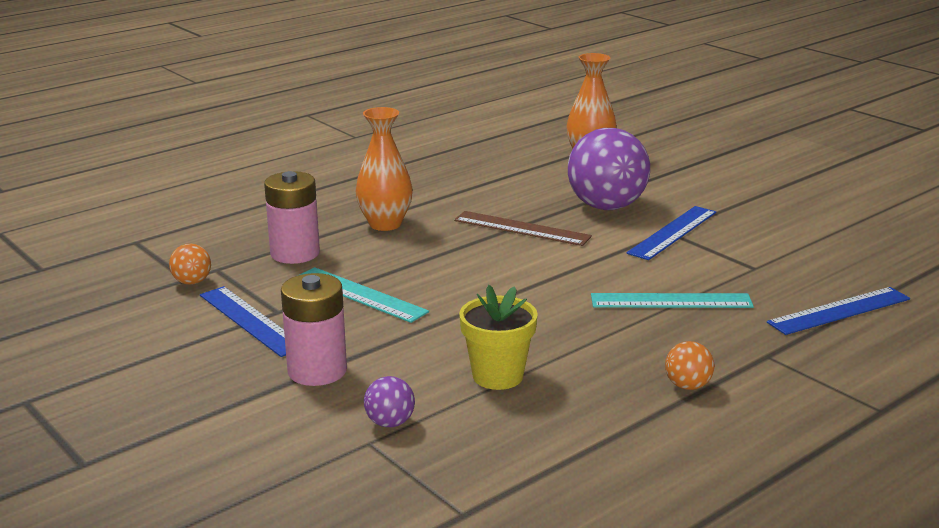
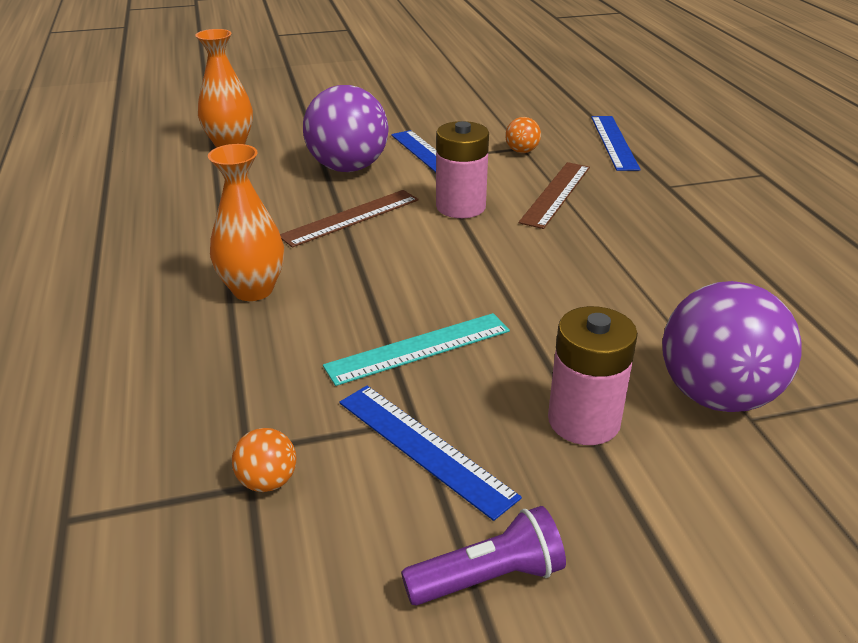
camera: 65 degrees left, 10 degrees up
blue ruler [200,286,286,357] -> blue ruler turned 60 degrees clockwise [339,386,522,521]
pink battery [264,171,320,264] -> pink battery moved to [436,121,489,218]
purple ball [364,376,415,427] -> purple ball [662,281,802,412], size x2.27
yellow flower pot [459,285,538,390] -> none
turquoise ruler [591,293,754,308] -> brown ruler [519,162,590,229]
orange ball [665,341,714,390] -> orange ball moved to [505,117,541,153]
none -> purple flashlight [401,506,566,606]

